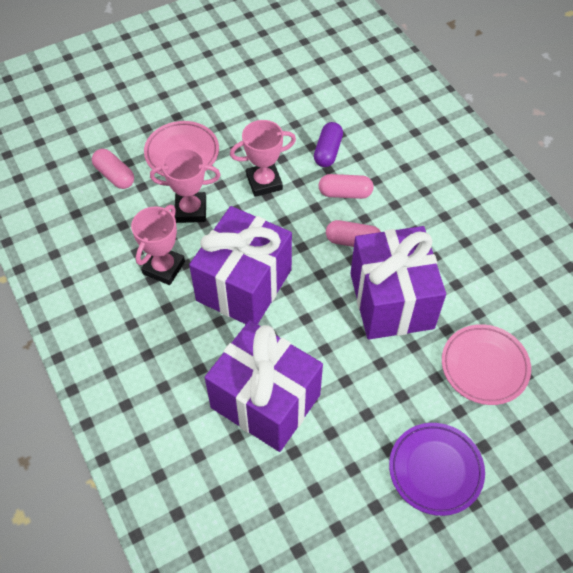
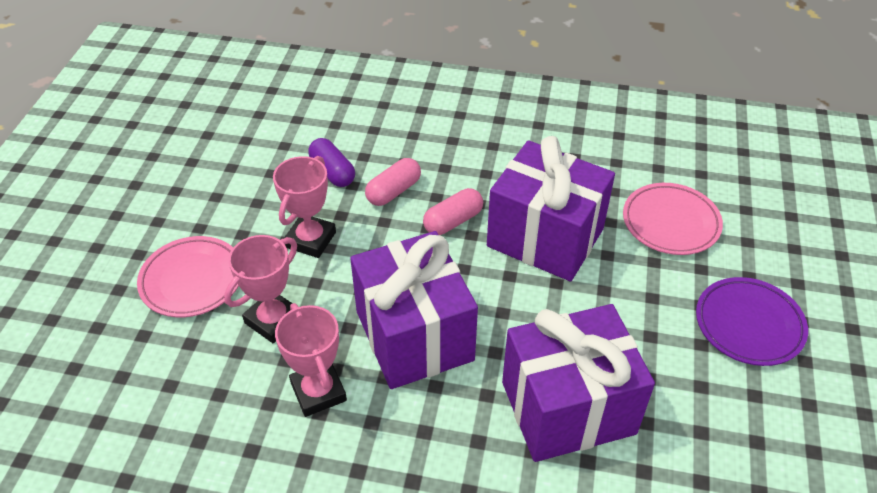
camera: 50 degrees left, 10 degrees down
pink capsule [92,149,134,189] -> none

